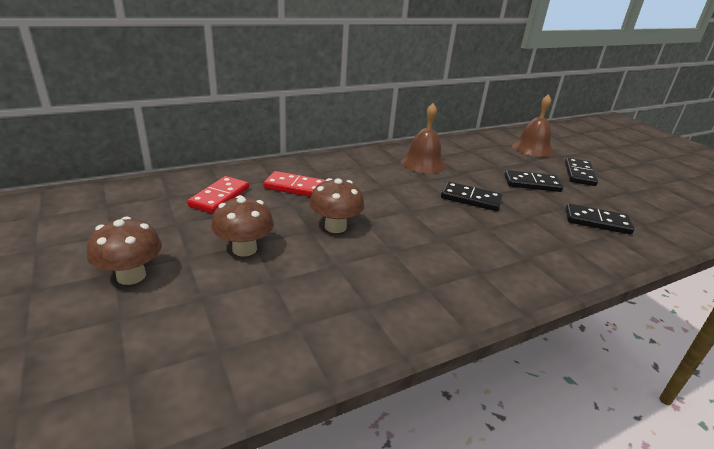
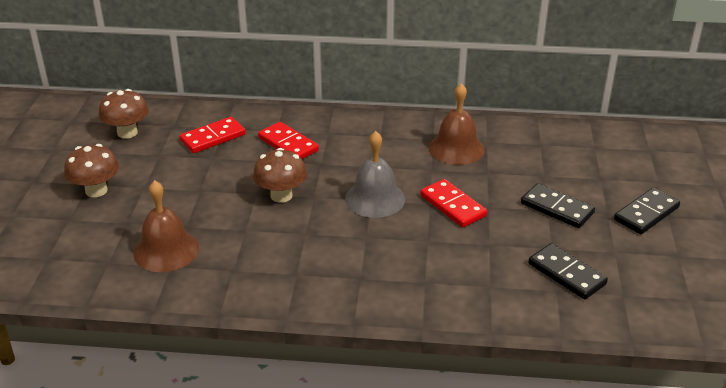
camera: 35 degrees right, 5 degrees up
brown mushroom [211,195,274,257] -> brown mushroom moved to [99,89,149,139]
black domino [441,182,502,211] -> red domino [420,179,487,227]
brown bell [512,94,554,157] -> brown bell moved to [133,180,199,272]
none -> grey bell [345,131,405,218]

